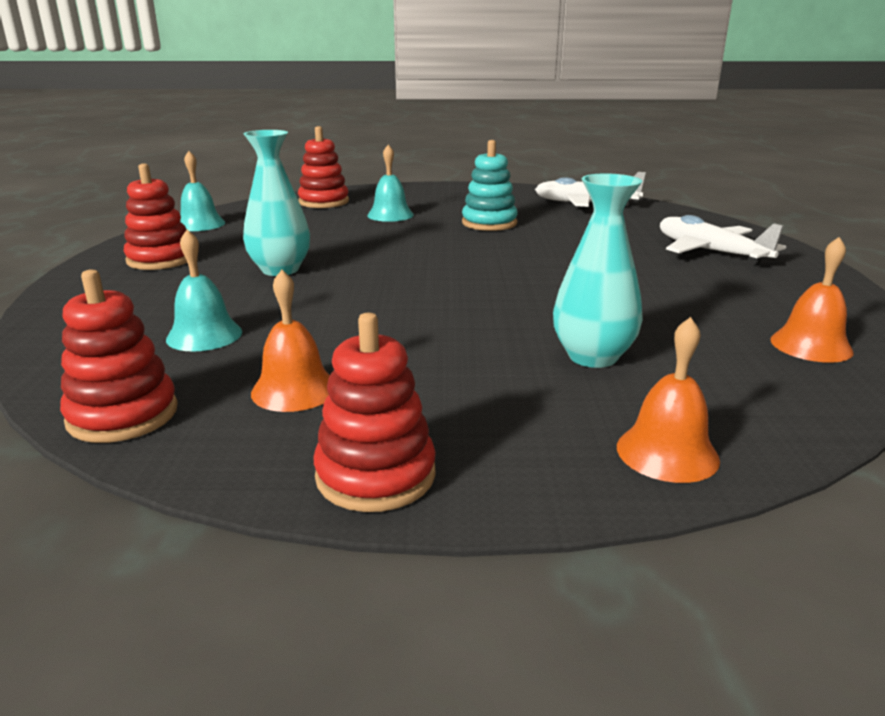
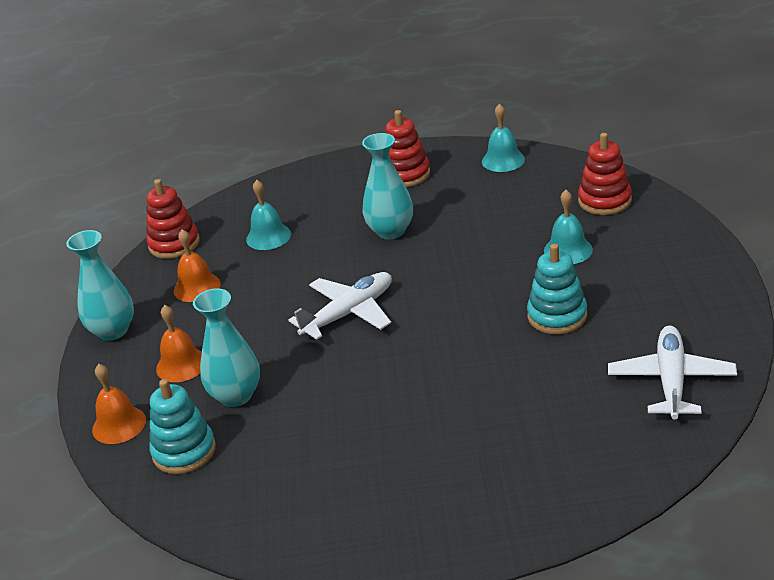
camera: 90 degrees right, 10 degrees up
red stacking toy [314,313,436,512] -> turquoise vase [66,230,134,341]
white plane [660,215,786,265] -> white plane moved to [288,272,392,340]
orange bell [770,237,854,363] -> orange bell moved to [156,305,202,382]
none -> turquoise stacking toy [149,379,216,474]

